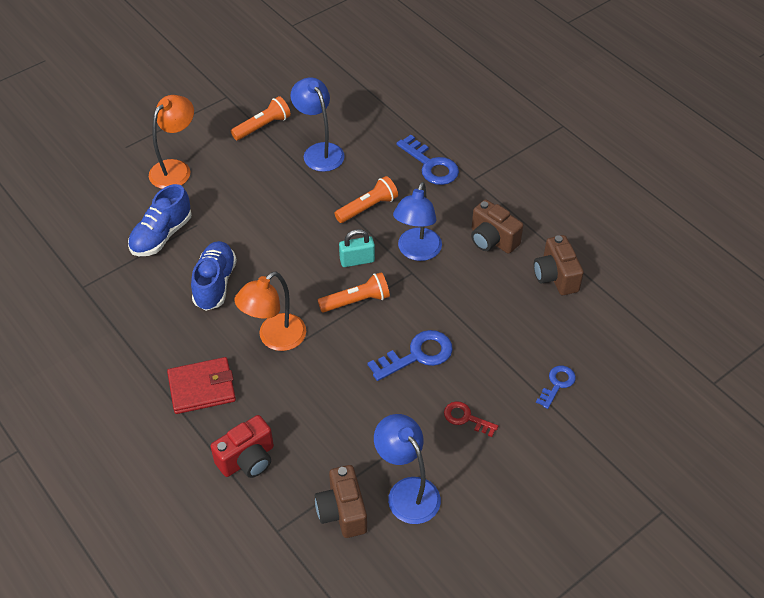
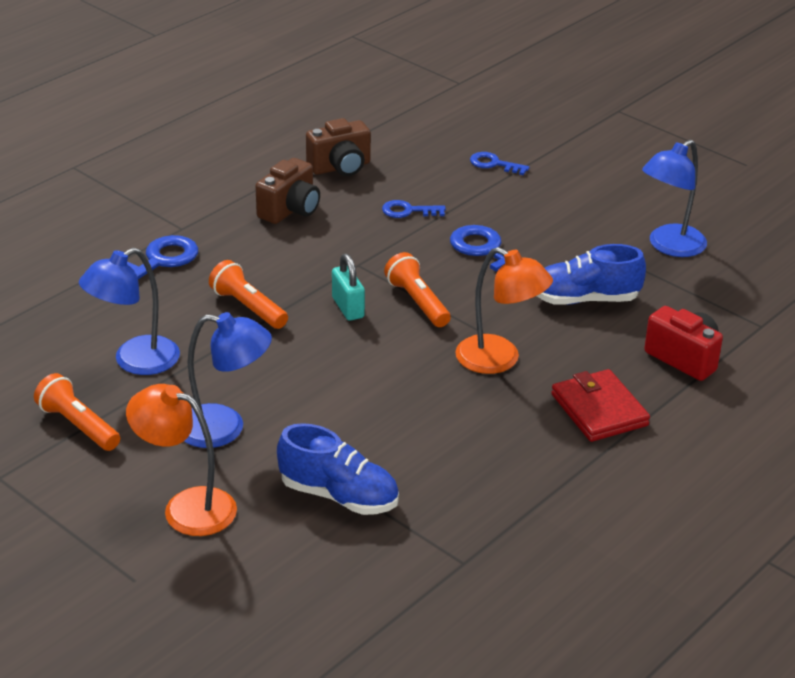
camera: 100 degrees left, 15 degrees down
blue shoe [191,241,237,311] -> blue shoe moved to [537,244,646,305]
brown camera [315,465,367,538] -> none
blue lamp [393,182,442,261] -> blue lamp moved to [184,312,272,448]
red key [444,401,498,437] -> none
none -> blue key [382,200,446,218]

